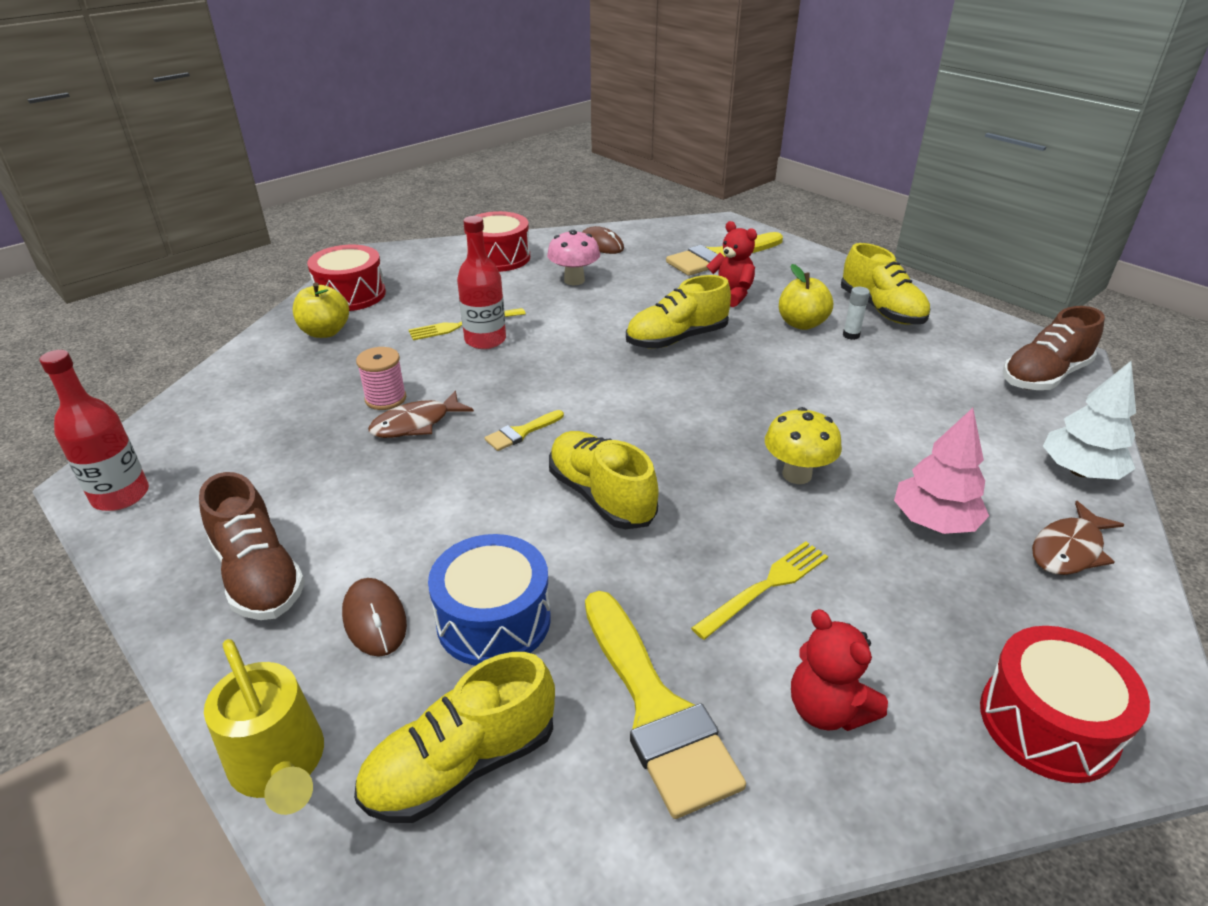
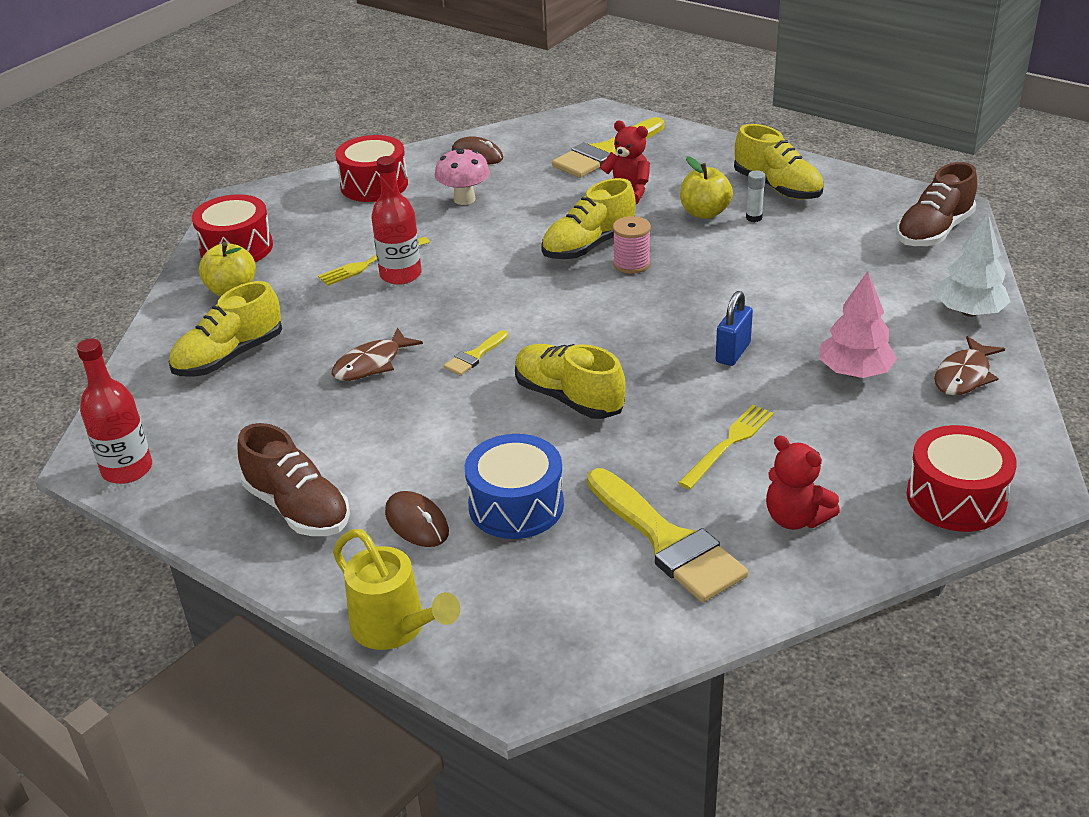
camera: 10 degrees left, 0 degrees up
yellow shoe [354,652,555,823] -> yellow shoe moved to [169,281,282,377]
pink spool [356,347,406,410] -> pink spool moved to [613,216,651,274]
yellow mushroom [765,407,842,484] -> blue padlock [716,291,753,366]

